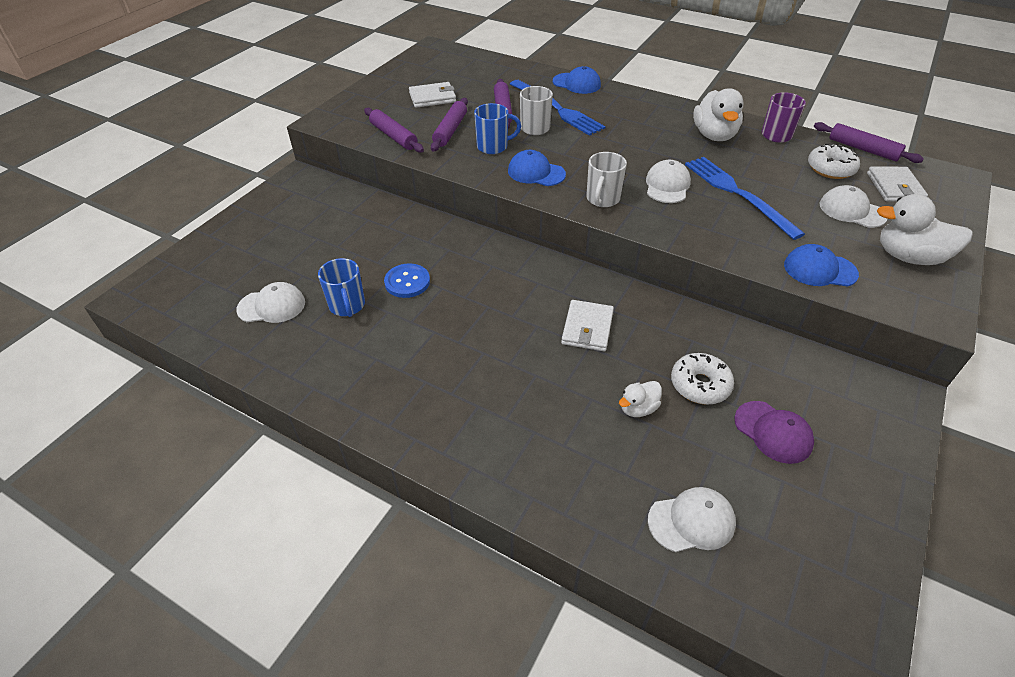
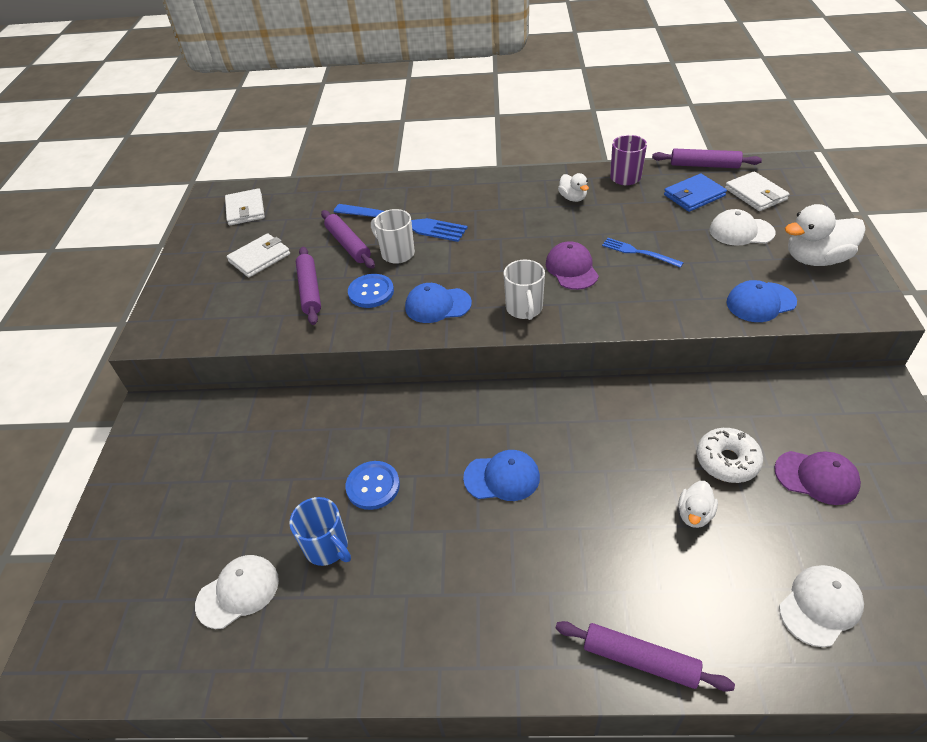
camera: 25 degrees left, 0 degrees up
purple rolling pin [364,108,424,153] -> purple rolling pin moved to [556,621,735,692]
blue mug [474,103,521,154] -> blue button [348,274,394,308]
blue cap [553,66,601,94] -> blue cap moved to [463,450,540,501]
white wallet [561,300,614,351] -> white wallet moved to [225,188,265,225]
white cap [646,160,691,203] -> purple cap [546,241,599,290]
blue fork [685,157,805,240] -> blue fork [602,238,684,268], size x0.53
white duck [693,88,744,141] -> white duck [558,173,589,202], size x0.54
white donut [808,143,860,179] -> blue wallet [664,173,727,212]

